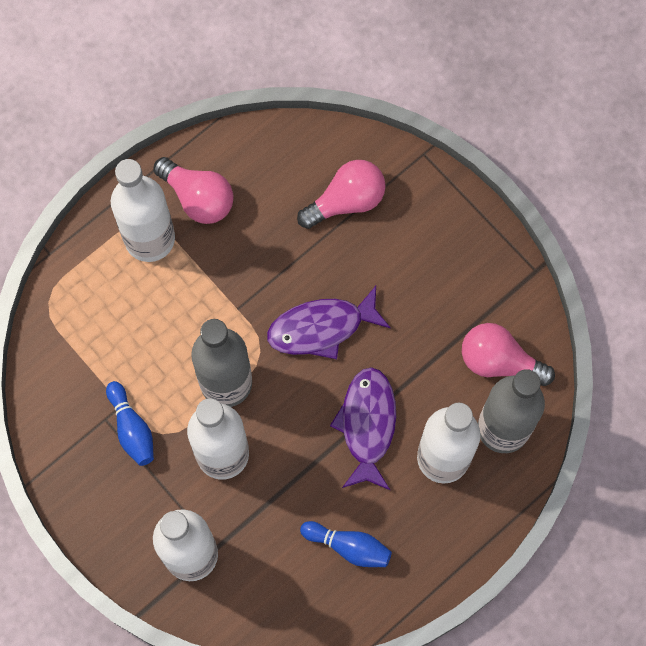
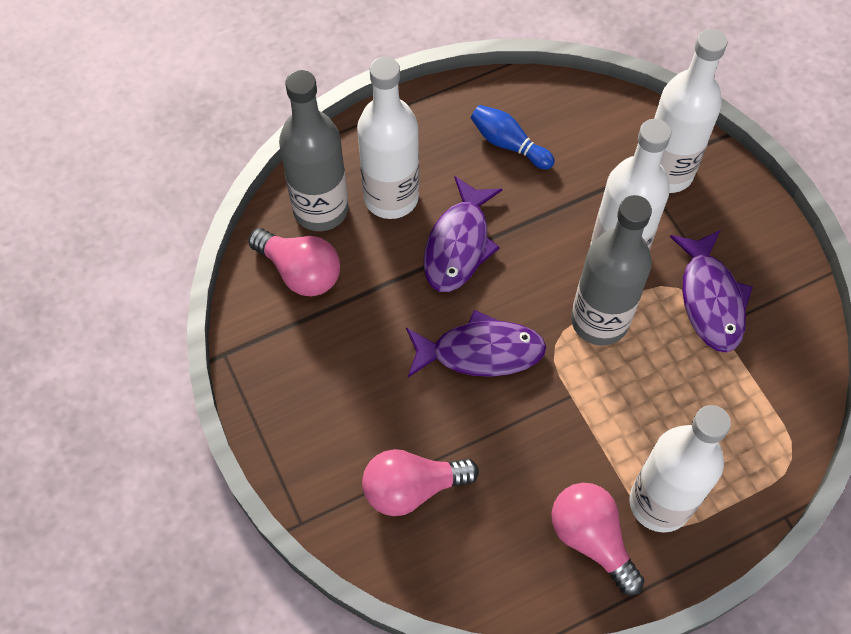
camera: 165 degrees left, 10 degrees down
blue bowling pin [106,381,154,466] -> purple fish [670,230,752,353]

